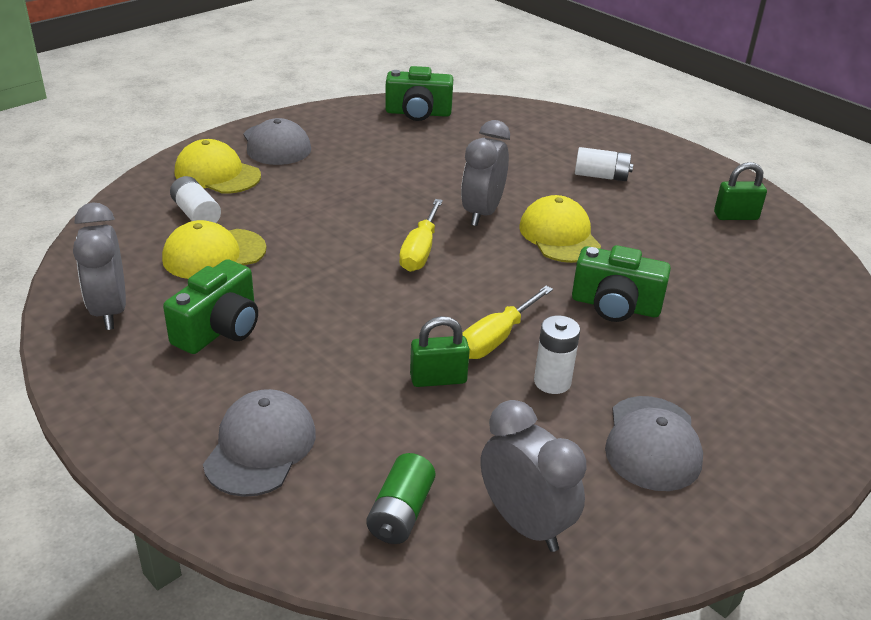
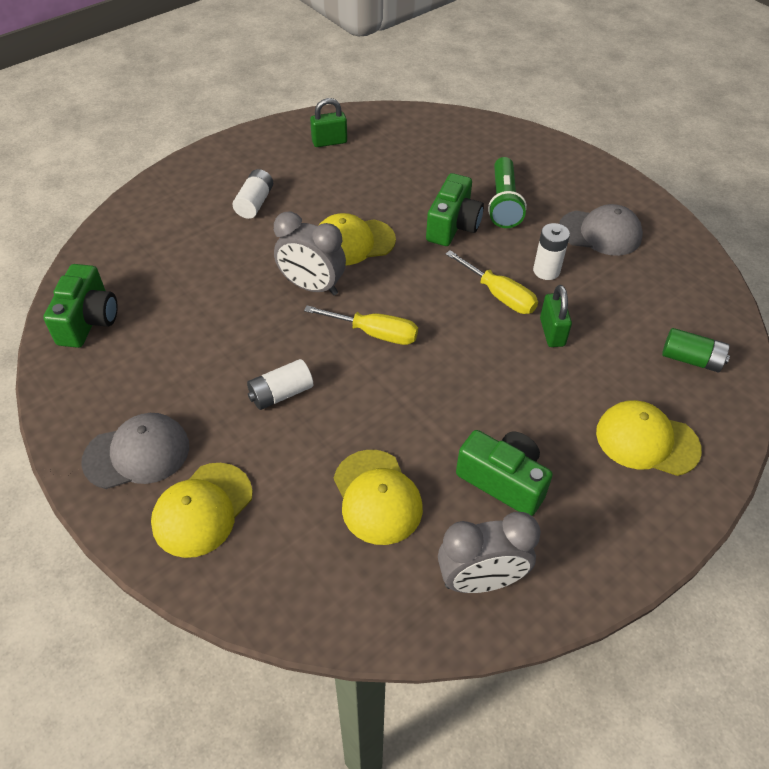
camera: 85 degrees left, 15 degrees up
white battery [170,176,221,223] -> white battery moved to [247,359,313,410]
grey cap [203,389,316,497] -> yellow cap [596,400,702,476]
grey clock [481,400,587,552] -> none
green padlock [714,162,767,220] -> green padlock turned 75 degrees clockwise [310,98,347,147]
none -> green flashlight [488,157,527,228]

